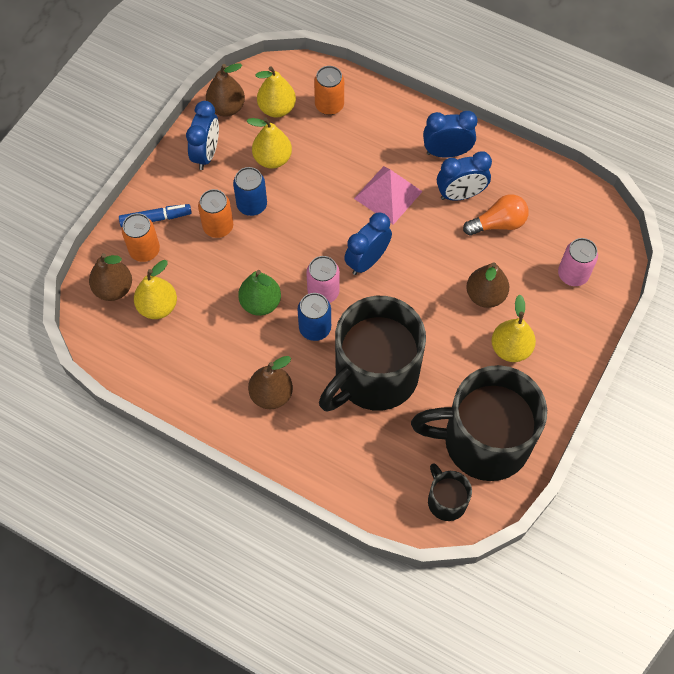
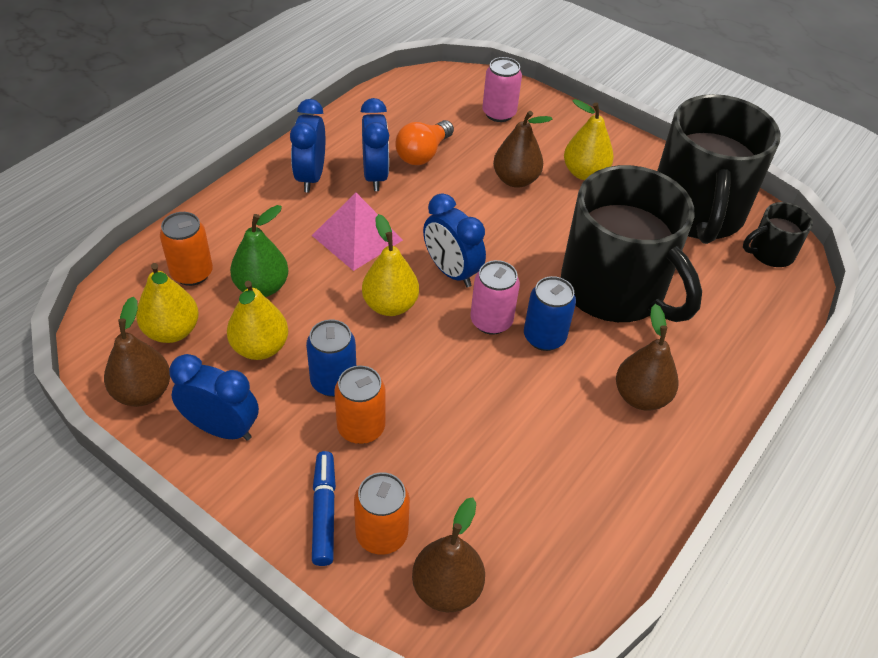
camera: 85 degrees left, 15 degrees down
yellow pear [134,260,177,319] -> yellow pear moved to [362,214,419,316]
green pear [238,270,281,316] -> green pear moved to [230,205,288,297]
orange light bulb [463,194,529,236] -> orange light bulb turned 135 degrees counterclockwise [395,120,454,165]

